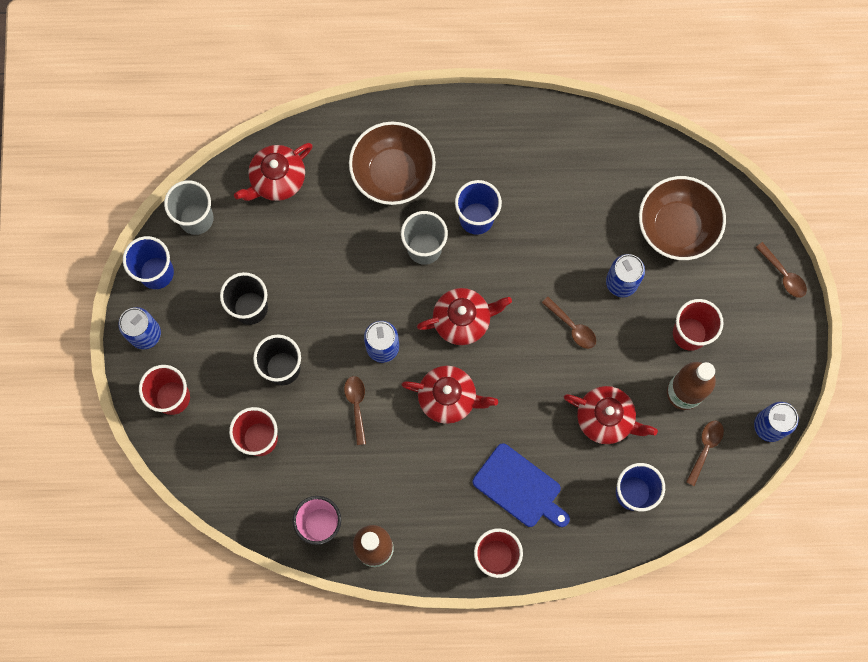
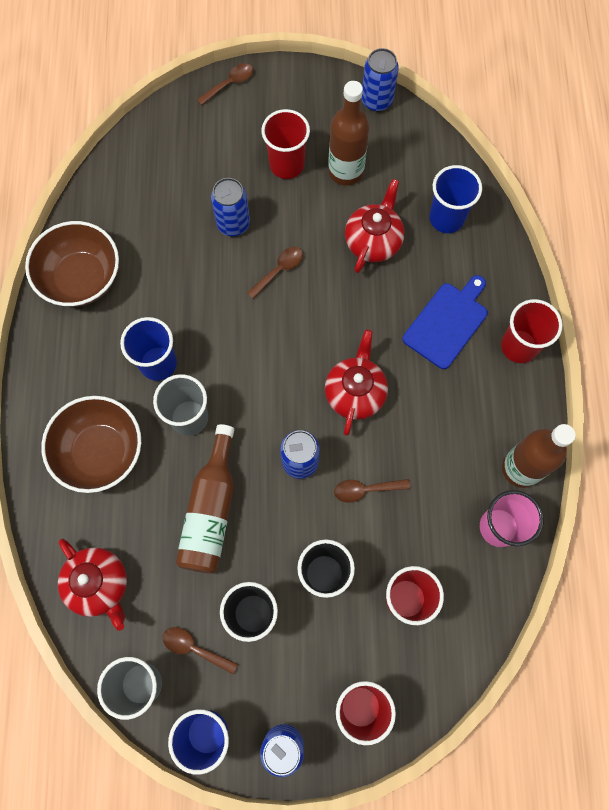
camera: 90 degrees left, 5 degrees down
red teapot [417,288,512,345] -> none
brown bowl [639,176,726,260] -> brown bowl moved to [25,221,119,307]
brown spoon [686,421,724,486] -> brown spoon moved to [162,627,238,675]
none -> brown bottle [176,424,234,574]

